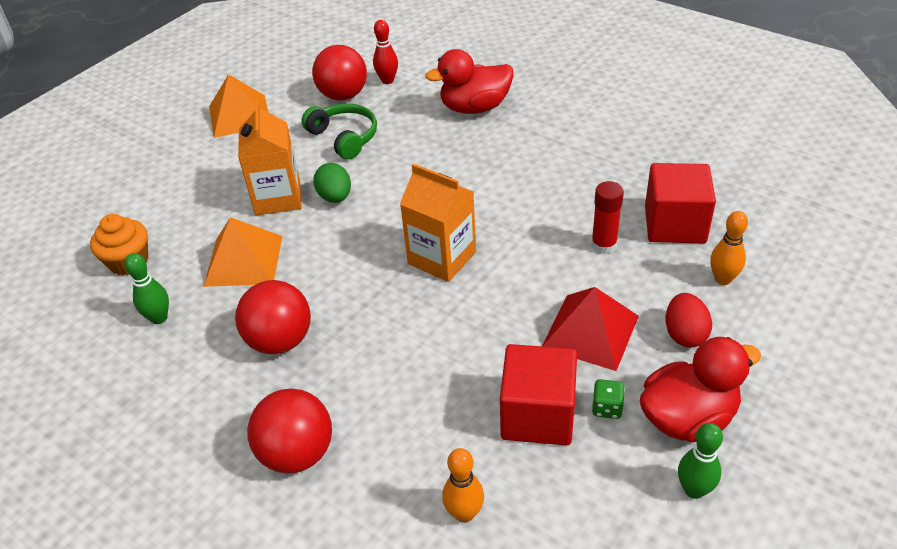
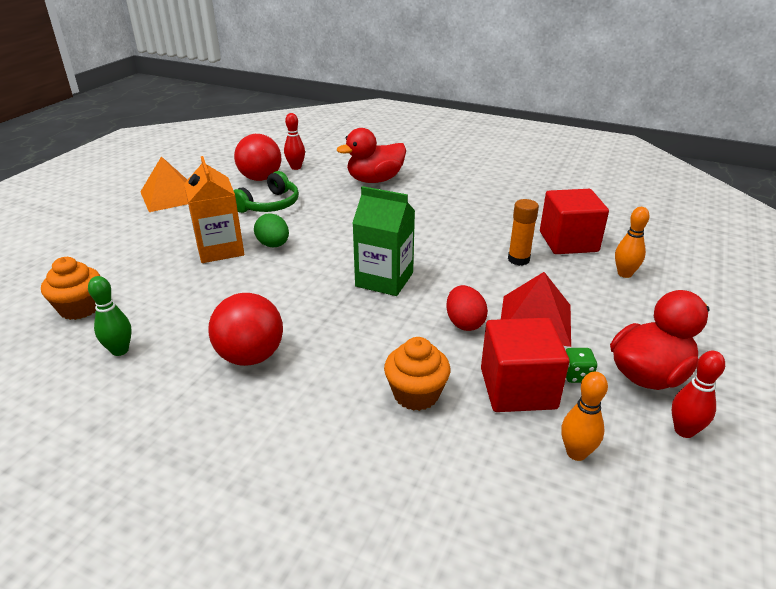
camera: 15 degrees left, 10 degrees down
orange pyramid [203,217,283,287] -> none
red ball [247,388,332,474] -> none
green headphones [301,103,377,160] -> green headphones turned 90 degrees clockwise [233,171,299,213]
orange carton [400,163,476,282] -> green carton [353,186,415,296]
orange bowling pin [442,448,484,523] -> orange bowling pin moved to [561,372,608,461]
red glue stick [591,181,624,254] -> orange glue stick [508,199,539,266]
red egg [666,293,712,348] -> red egg moved to [446,285,488,331]
green bowling pin [678,423,723,499] -> red bowling pin [672,351,725,438]
none -> orange cupcake [384,337,450,411]

